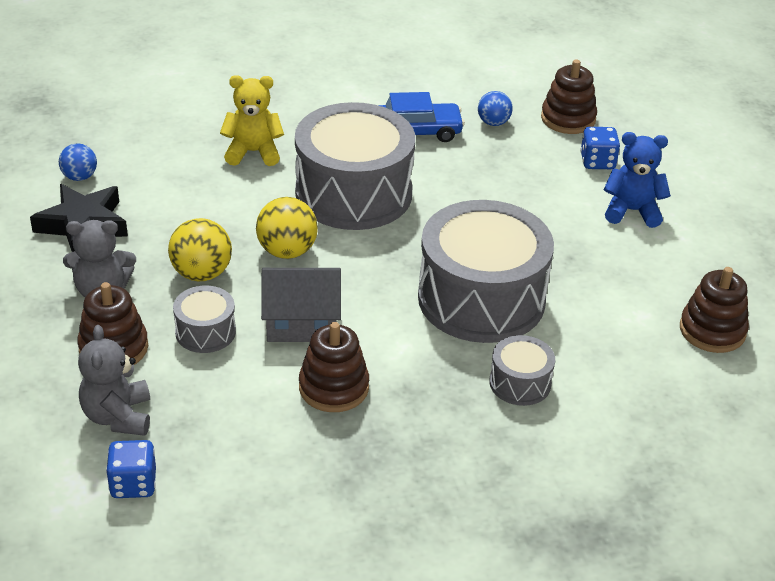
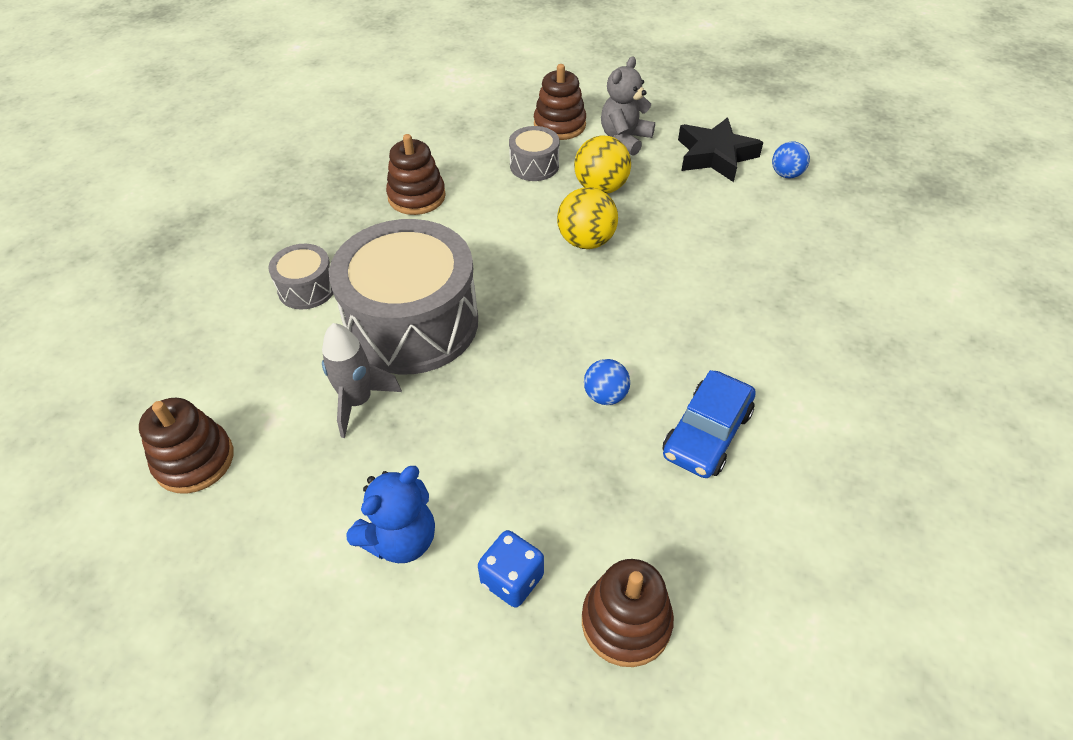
camera: 130 degrees right, 10 degrees up
grey teddy bear [78,325,150,436] -> none
blue dice [106,440,156,498] -> none
yellow teddy bear [220,75,284,166] -> none
grey house [261,268,341,342] -> none
grey drum [295,102,415,230] -> none
blue ball [478,91,512,126] -> blue ball moved to [584,359,630,405]
none -> grey rocket [322,323,402,438]

